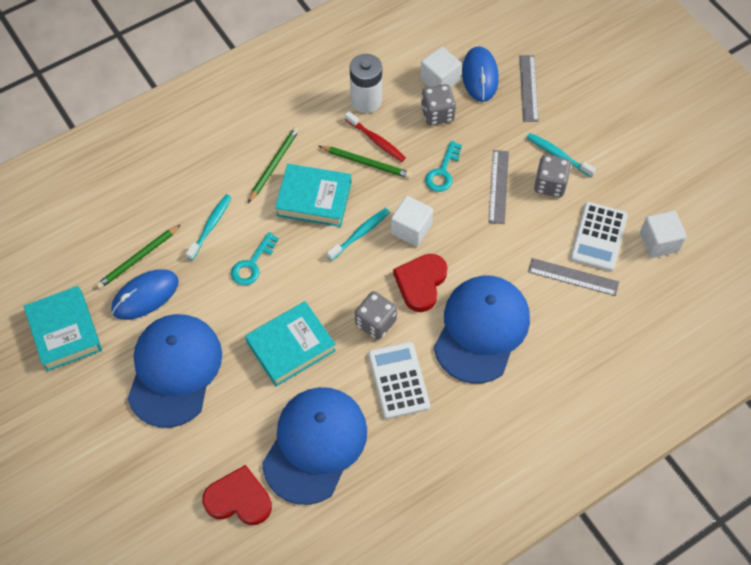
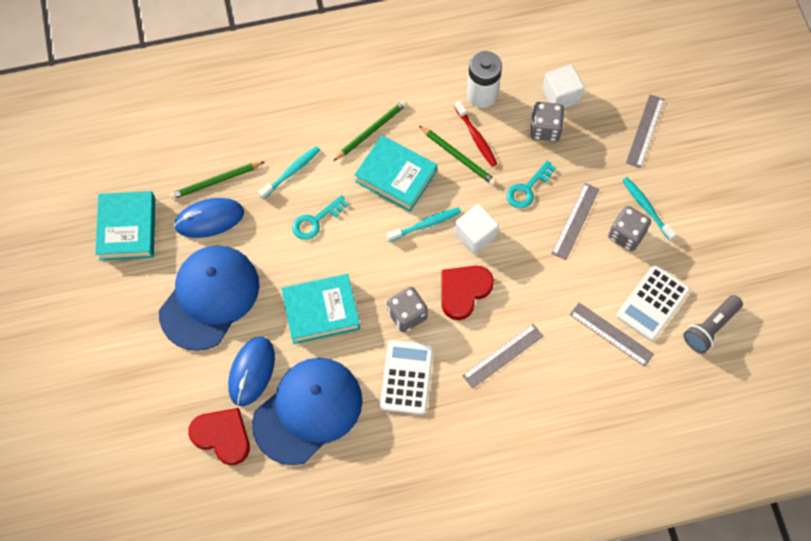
camera: 20 degrees right, 5 degrees up
blue cap [434,276,530,383] -> grey ruler [462,324,544,389]
blue mouse [462,46,499,102] -> blue mouse moved to [228,337,275,406]
white cube [640,211,687,258] -> grey flashlight [683,295,743,354]

